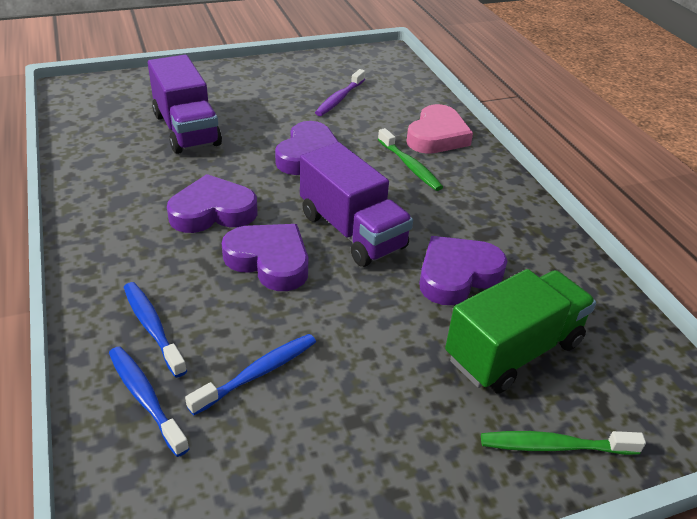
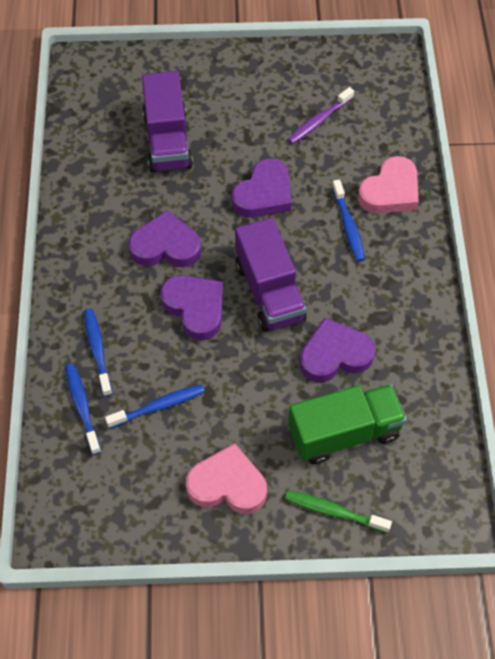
camera: 20 degrees right, 20 degrees up
green toothbrush [378,128,443,191] -> blue toothbrush [332,180,365,262]
none -> pink heart [186,443,267,514]

